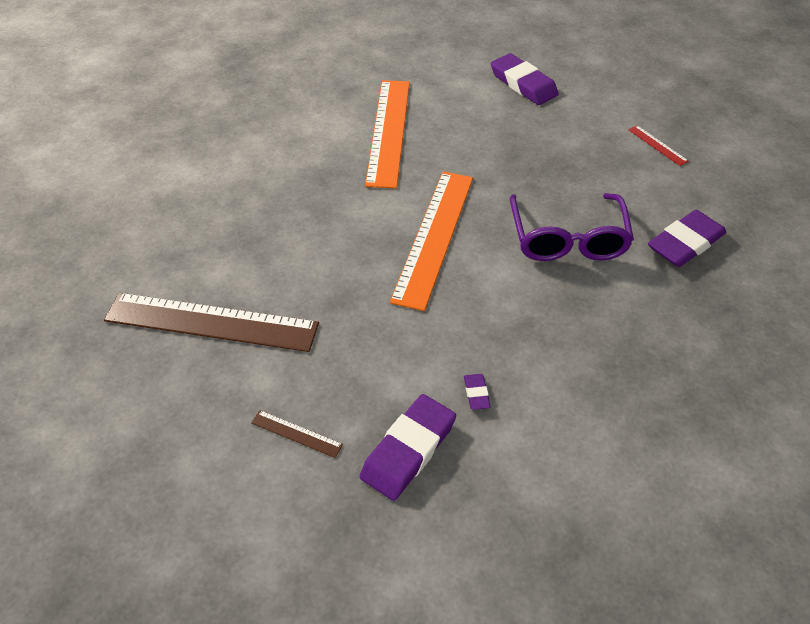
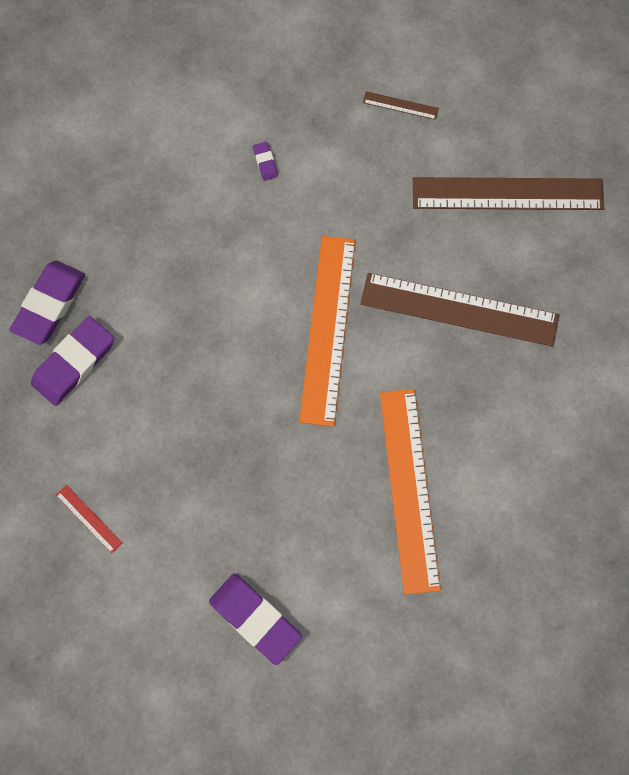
camera: 170 degrees right, 25 degrees up
purple eraser [360,394,456,501] -> purple eraser moved to [10,260,85,345]
purple glasses [510,193,634,261] -> none
none -> brown ruler [361,273,559,347]

